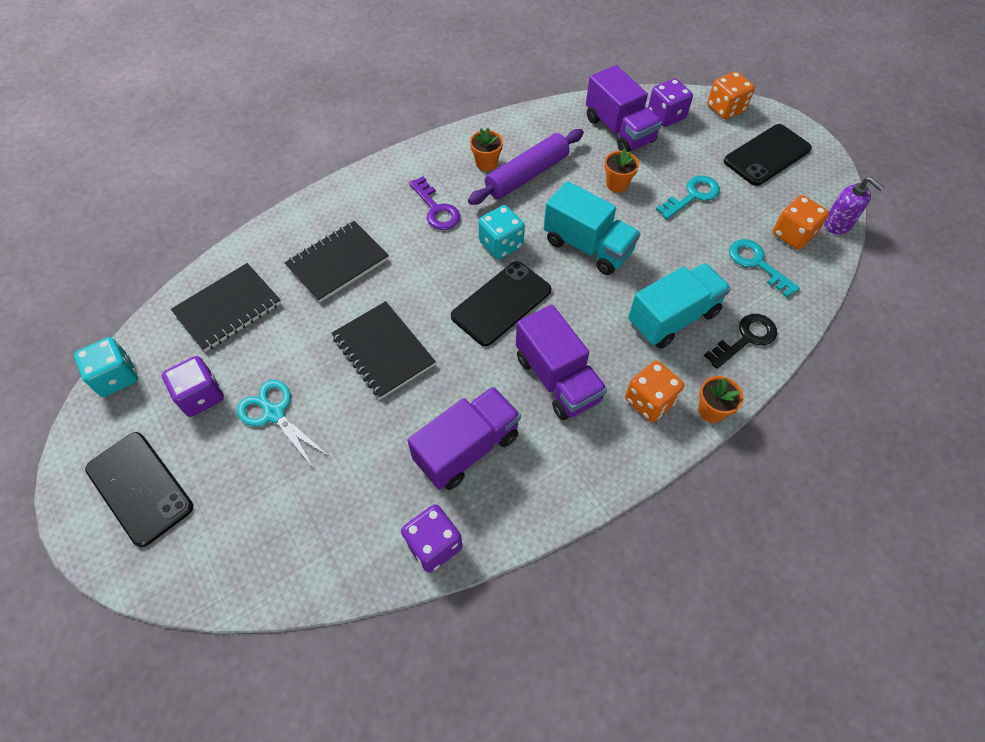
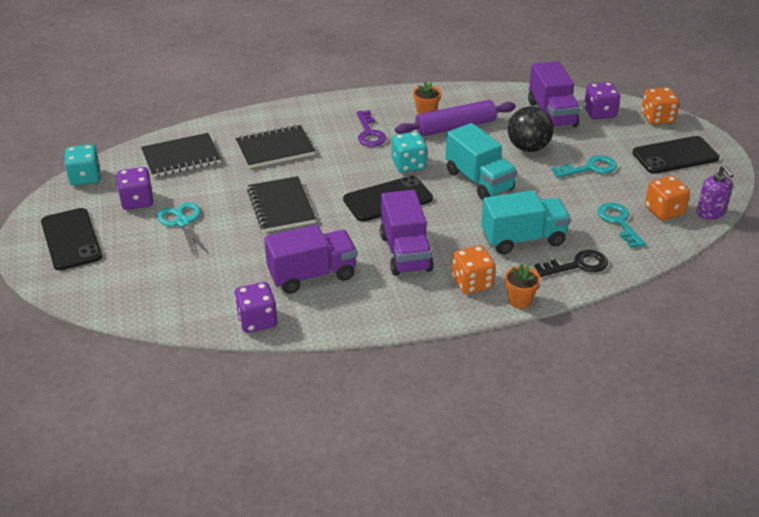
camera: 20 degrees right, 20 degrees down
orange flower pot [604,149,639,193] -> black ball [508,106,554,152]

